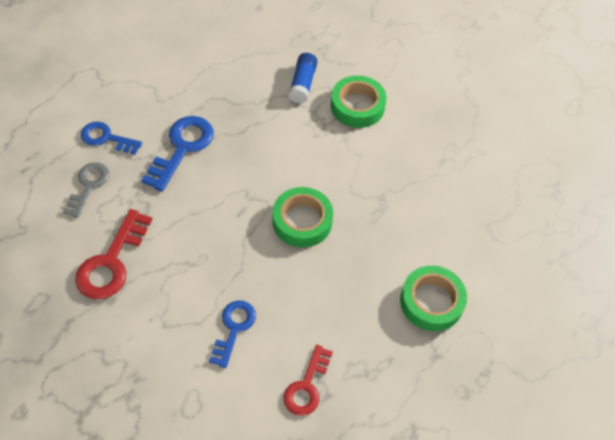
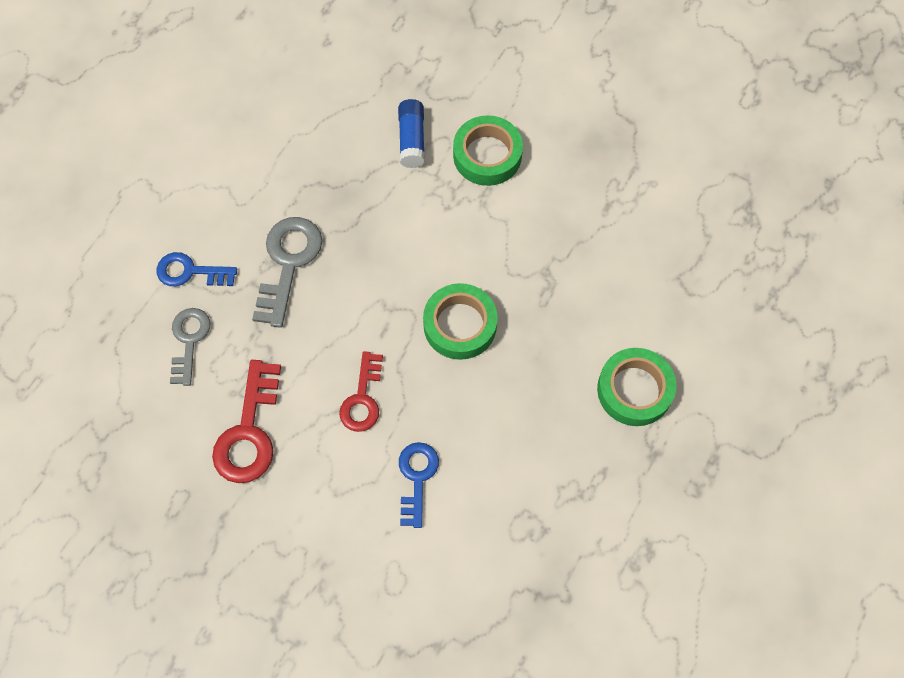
camera: 10 degrees left, 10 degrees up
blue key [141,116,214,192] -> grey key [252,217,322,328]
red key [284,345,333,416] -> red key moved to [339,351,383,432]

